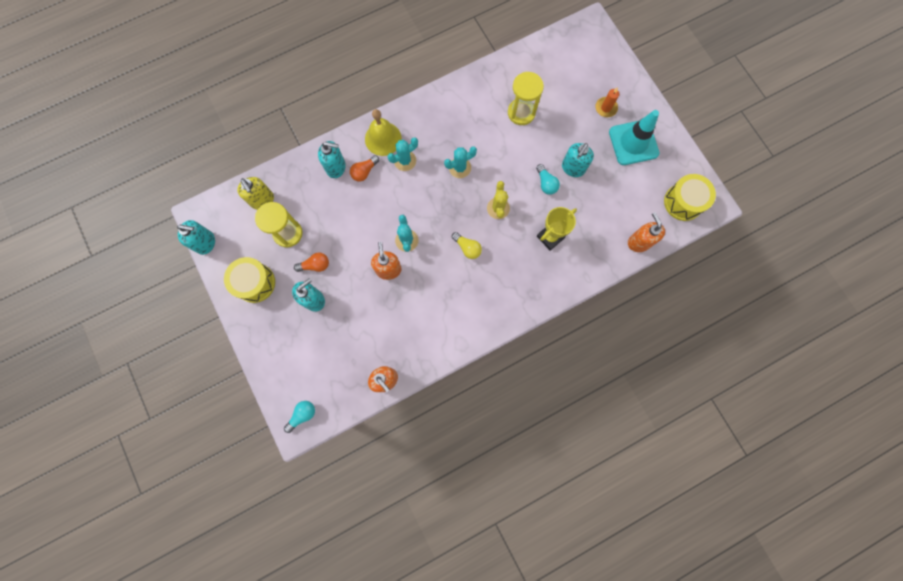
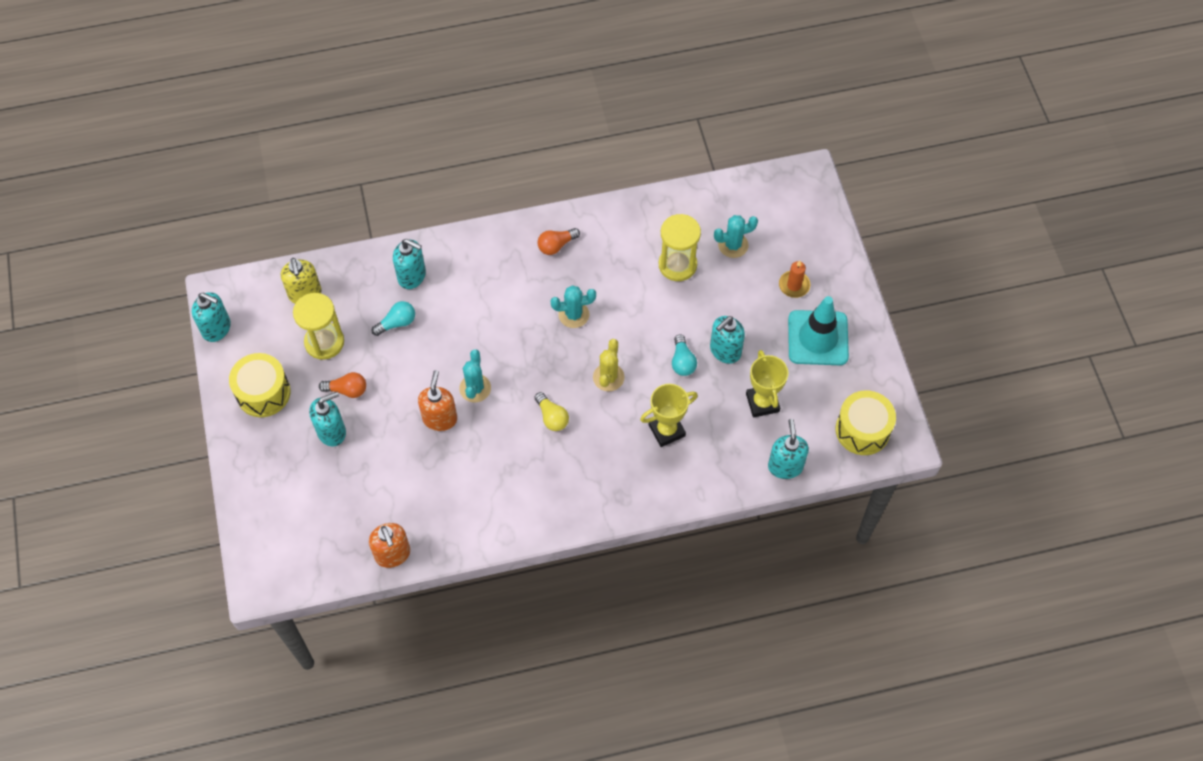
camera: 15 degrees right, 15 degrees down
turquoise light bulb [284,401,315,433] -> turquoise light bulb moved to [372,301,415,336]
orange light bulb [350,155,379,181] -> orange light bulb moved to [537,228,580,255]
yellow bell [365,109,402,156] -> none
turquoise cactus [388,137,418,171] -> turquoise cactus moved to [714,215,758,258]
orange soap dispenser [628,212,665,252] -> turquoise soap dispenser [768,419,809,479]
none -> yellow trophy [746,350,788,418]

